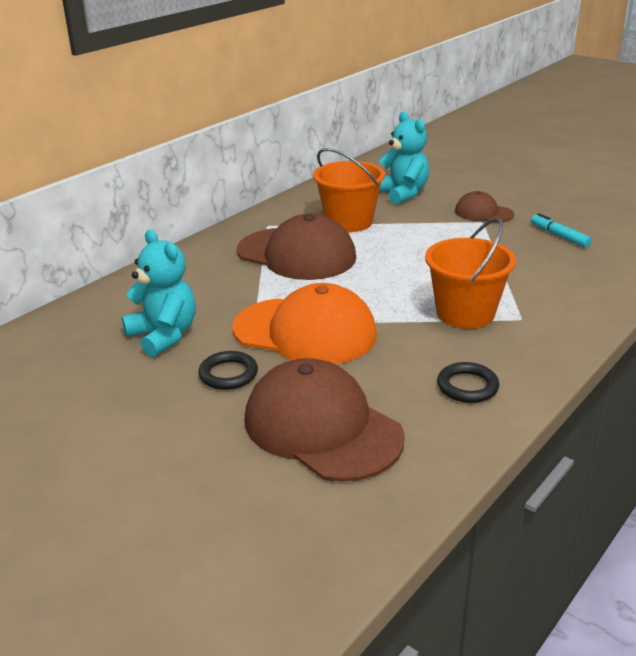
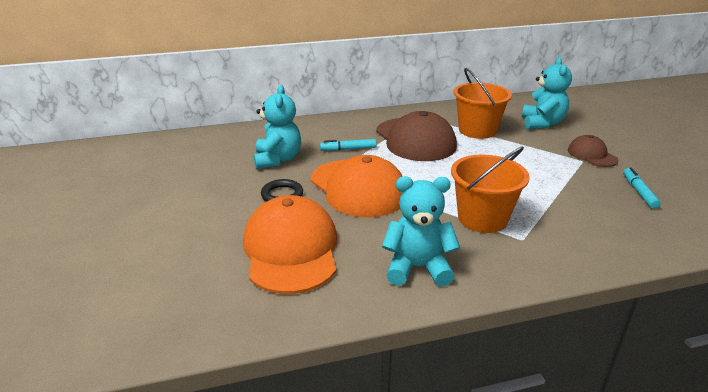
camera: 35 degrees right, 0 degrees up
brown cap [245,358,405,482] -> orange cap [243,195,337,294]
black ring [437,362,499,403] -> turquoise teddy bear [382,176,460,286]
none -> turquoise marker [320,139,377,151]

